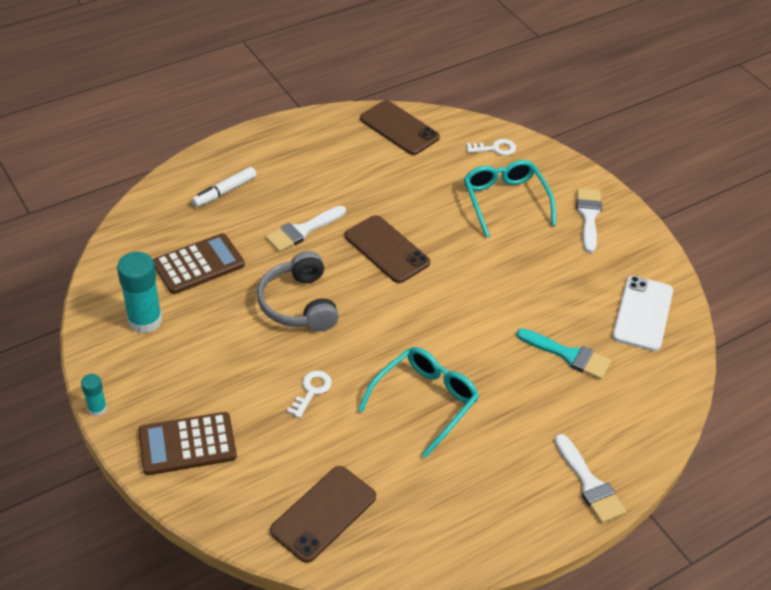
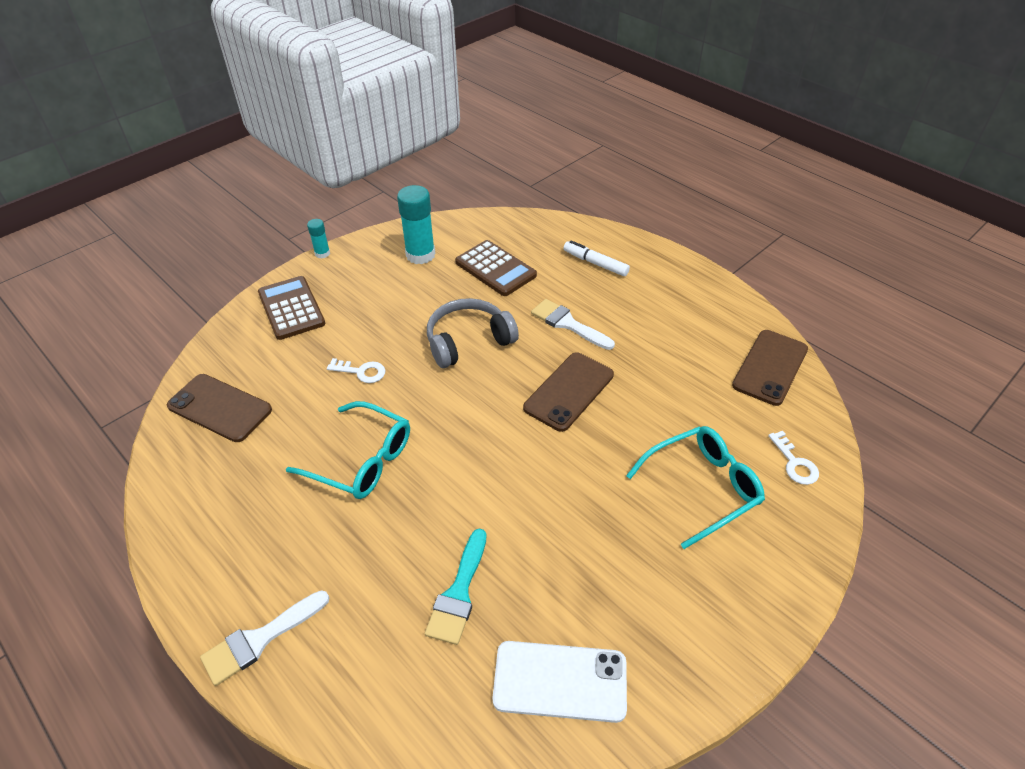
camera: 80 degrees right, 0 degrees up
white brush [576,188,602,253] -> none

